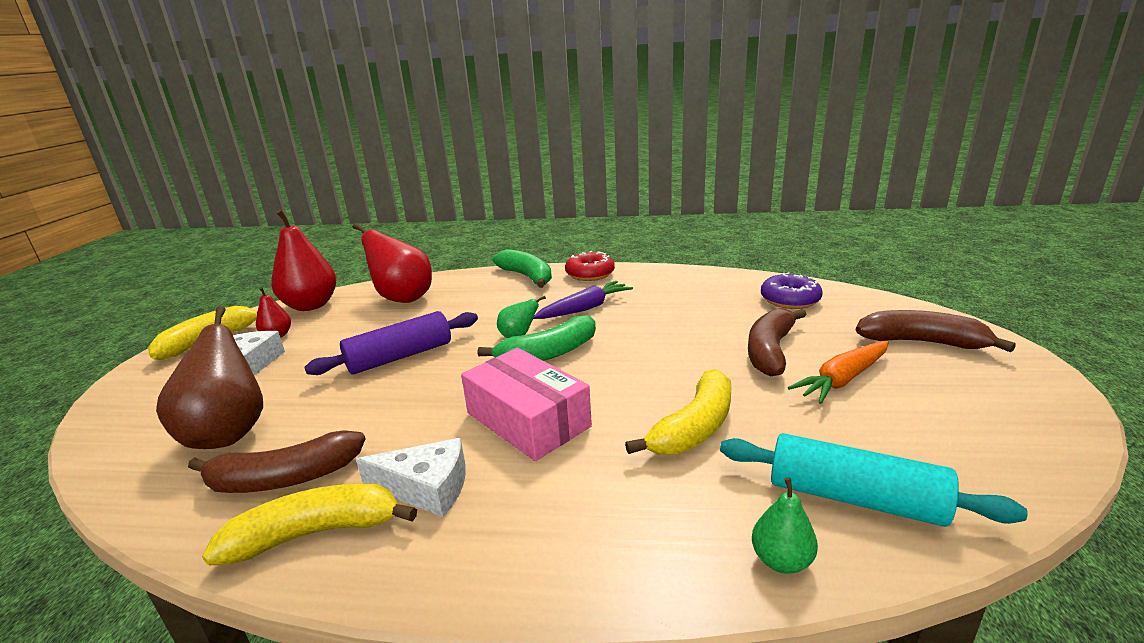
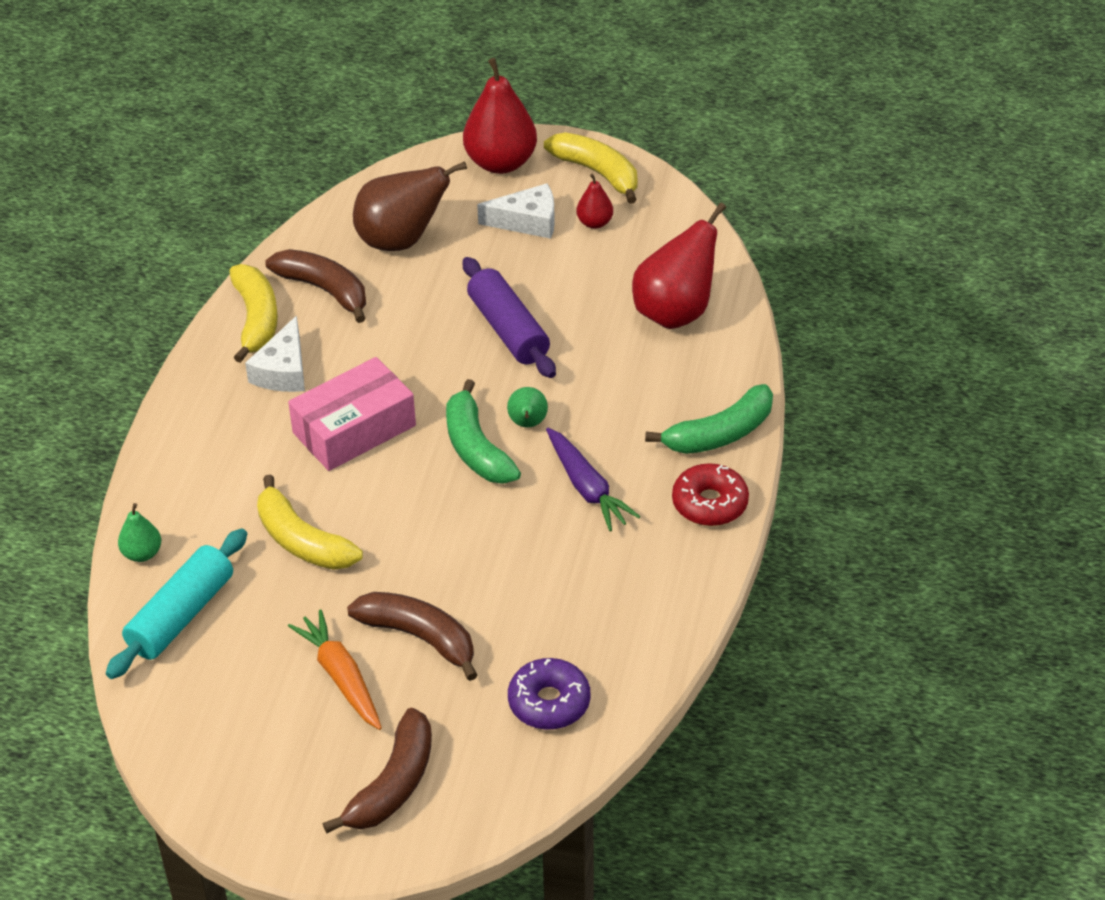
camera: 95 degrees right, 20 degrees up
brown banana [188,430,366,493] -> brown banana turned 135 degrees clockwise [265,249,366,323]
red pear [271,209,337,311] -> red pear moved to [463,58,537,174]

